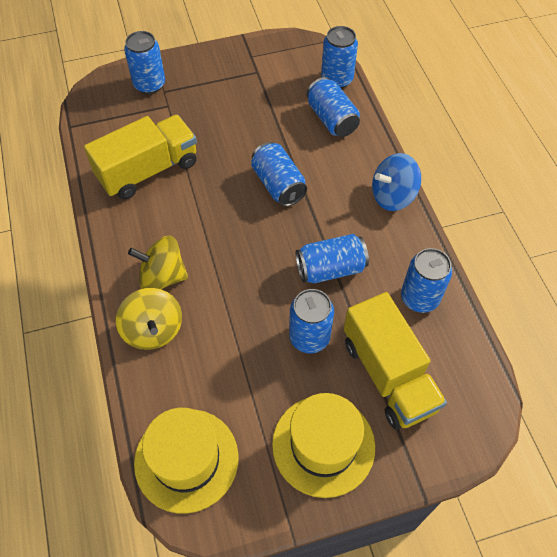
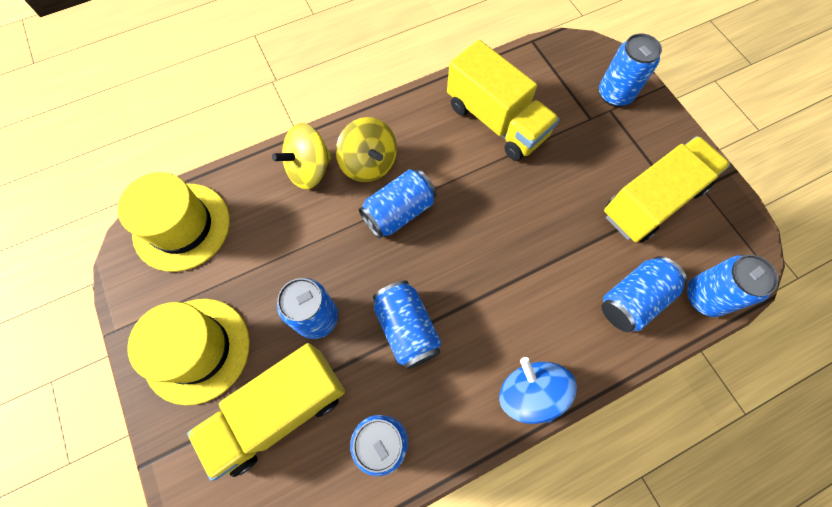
camera: 80 degrees right, 10 degrees up
yellow spinning top [128,236,188,289] -> yellow spinning top turned 150 degrees clockwise [336,117,397,182]
blue can [251,142,307,206] -> blue can moved to [359,169,436,239]
none -> yellow truck [604,136,730,242]

